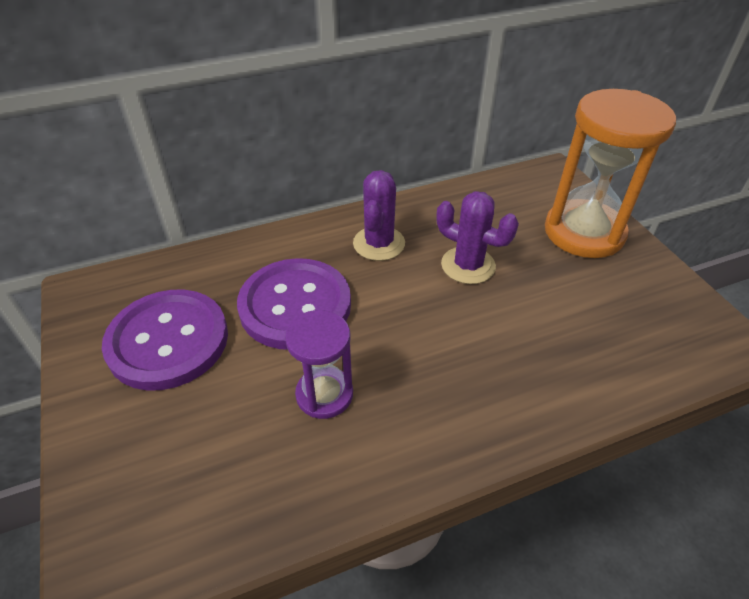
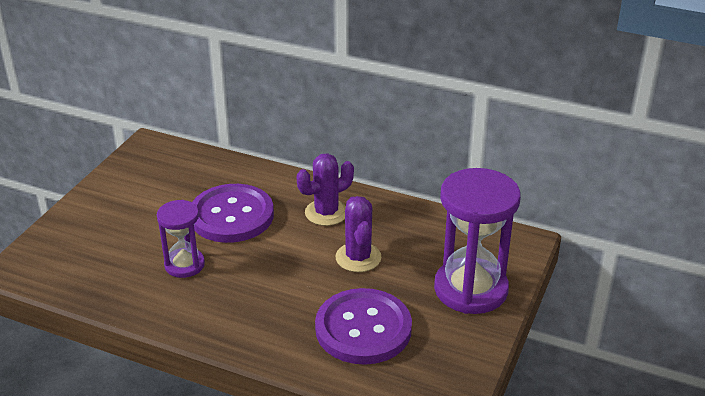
camera: 45 degrees right, 10 degrees down
purple button [102,290,228,391] -> purple button moved to [315,288,412,365]
orange hourglass [545,89,676,258] -> purple hourglass [434,168,521,314]

